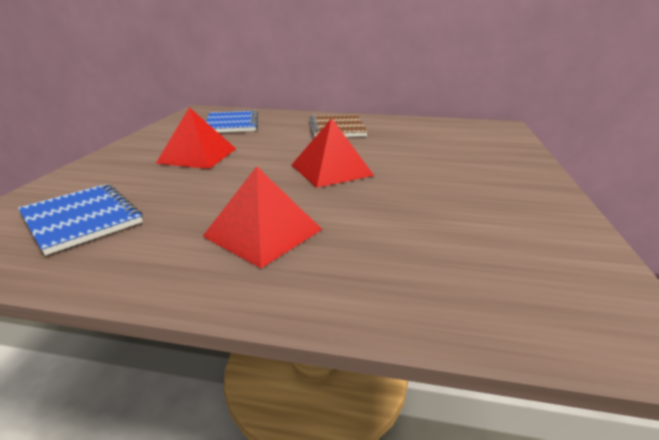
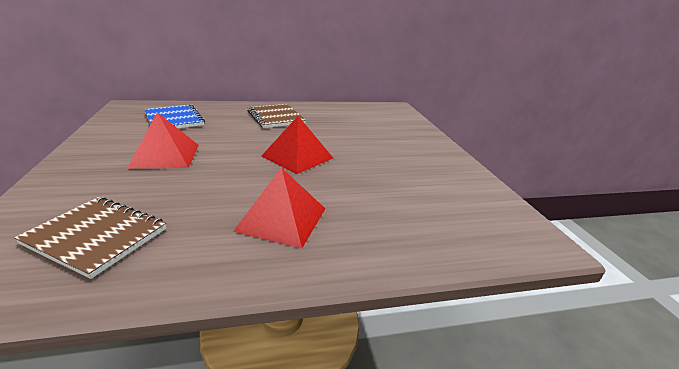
camera: 25 degrees left, 0 degrees up
blue notebook [18,184,143,255] -> brown notebook [14,197,166,279]

